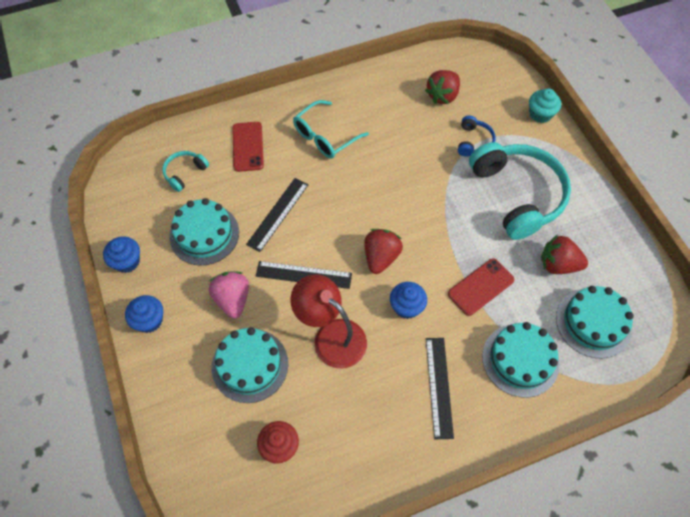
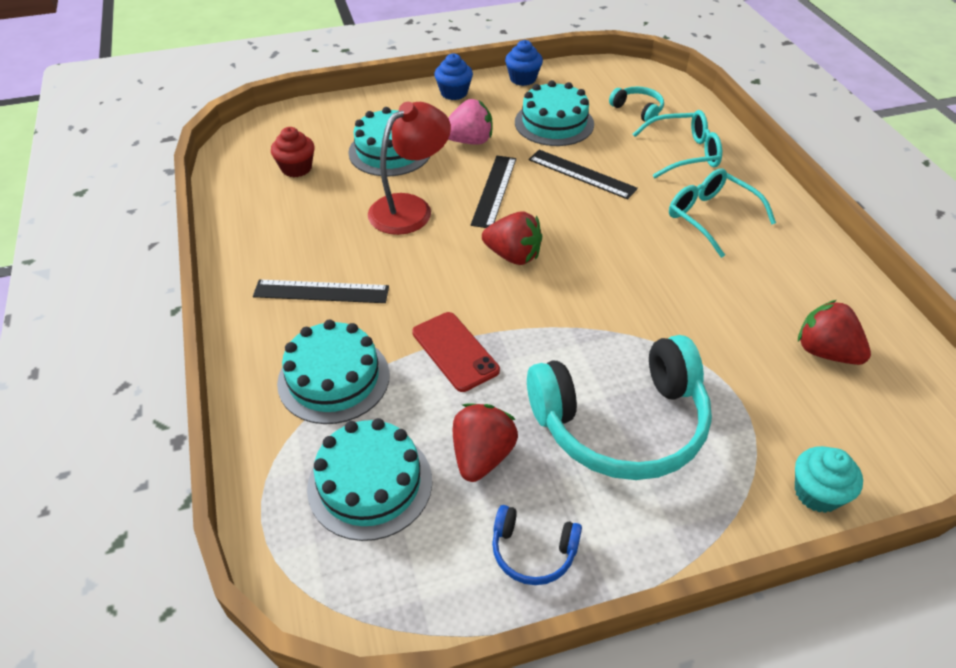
camera: 95 degrees right, 15 degrees down
red phone [232,122,264,172] -> turquoise glasses [633,110,722,178]
blue cupcake [390,282,427,319] -> none
blue headphones [458,116,496,157] -> blue headphones moved to [492,505,582,585]

